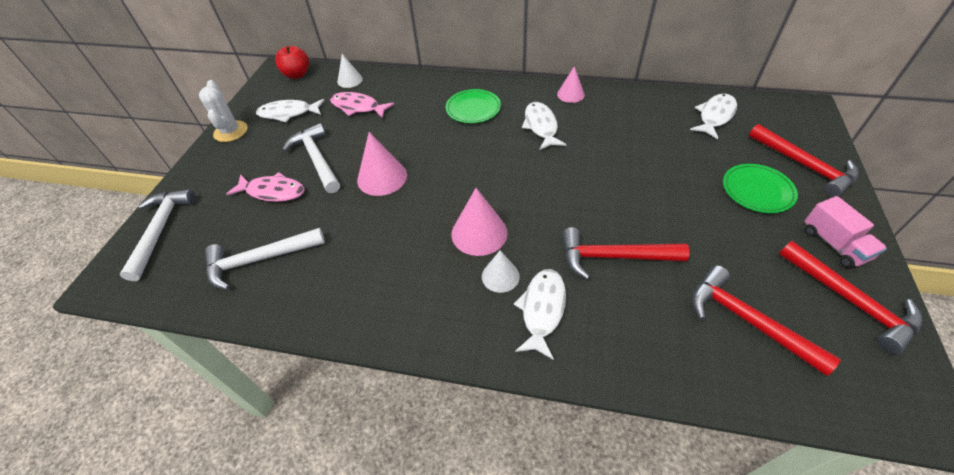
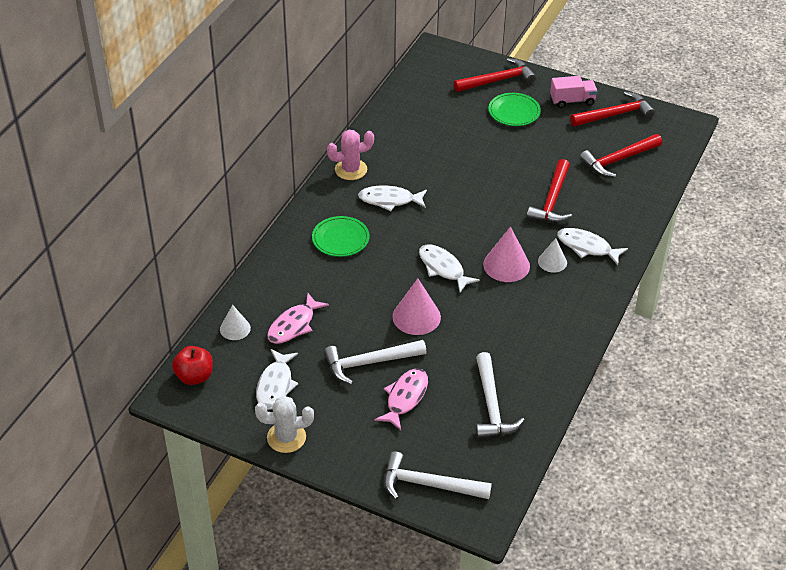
camera: 80 degrees left, 5 degrees down
pink cone [557,66,585,103] -> pink cactus [327,130,374,180]
white fish [690,93,737,139] -> white fish moved to [419,244,480,292]

